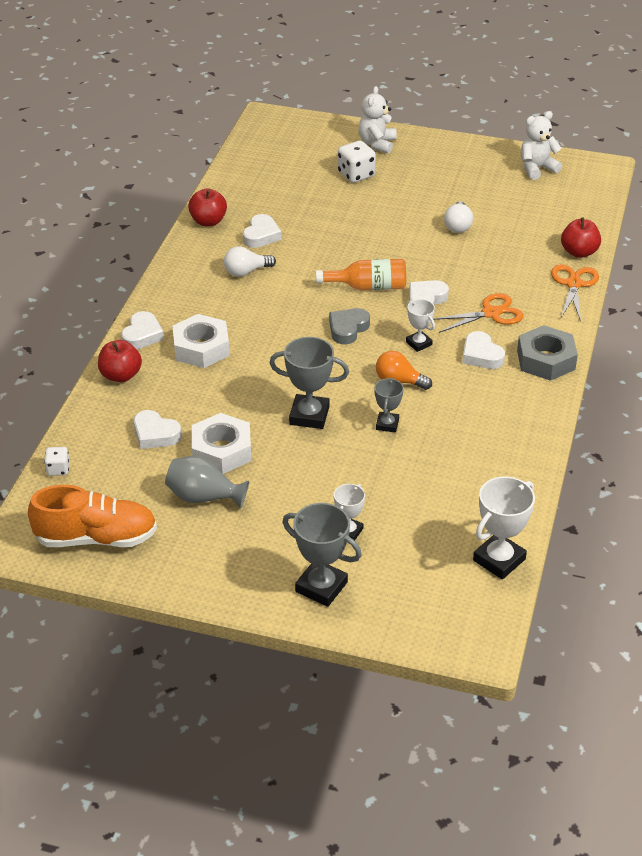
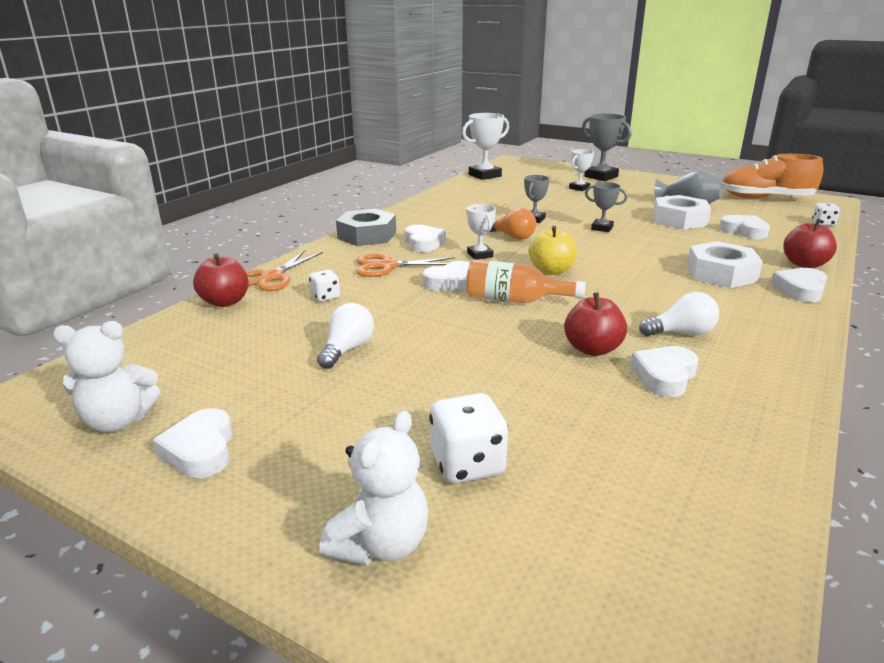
camera: 165 degrees left, 15 degrees down
red apple [188,188,227,226] -> red apple moved to [564,292,627,356]
grey trophy [269,337,349,429] -> grey trophy [585,182,627,232], size x0.59
grey heart [329,308,370,344] -> yellow apple [529,226,577,275]
none -> white heart [153,408,233,478]
none -> white dice [309,270,340,302]

